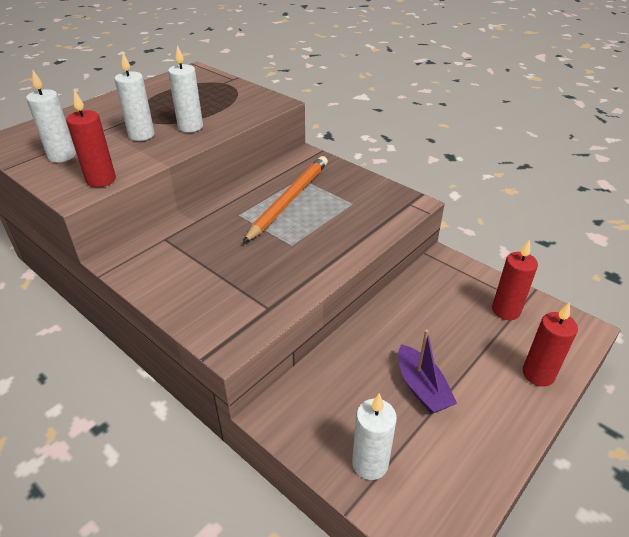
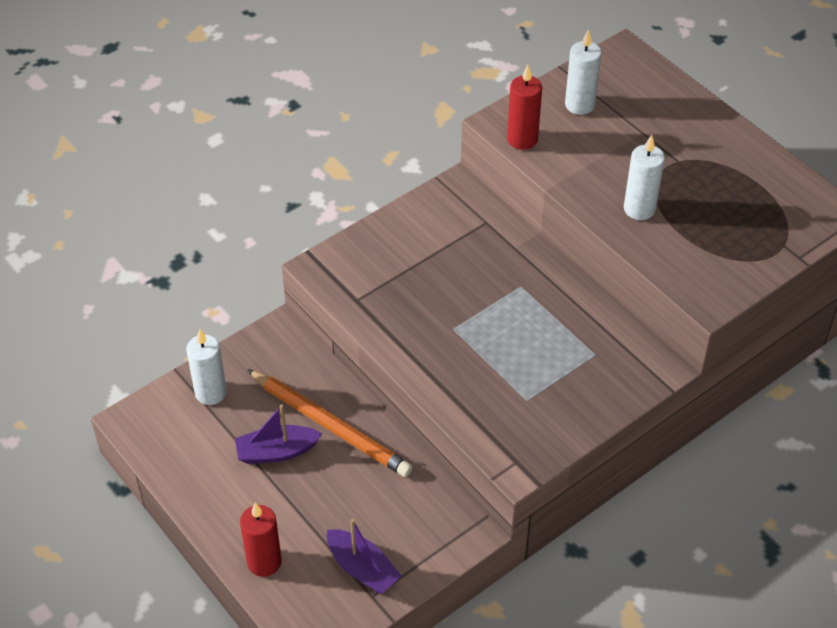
camera: 100 degrees right, 10 degrees up
white candle [114,53,154,141] -> none
orange pencil [243,156,328,243] -> orange pencil moved to [247,369,413,477]
red candle [492,239,538,320] -> purple boat [327,519,402,594]

